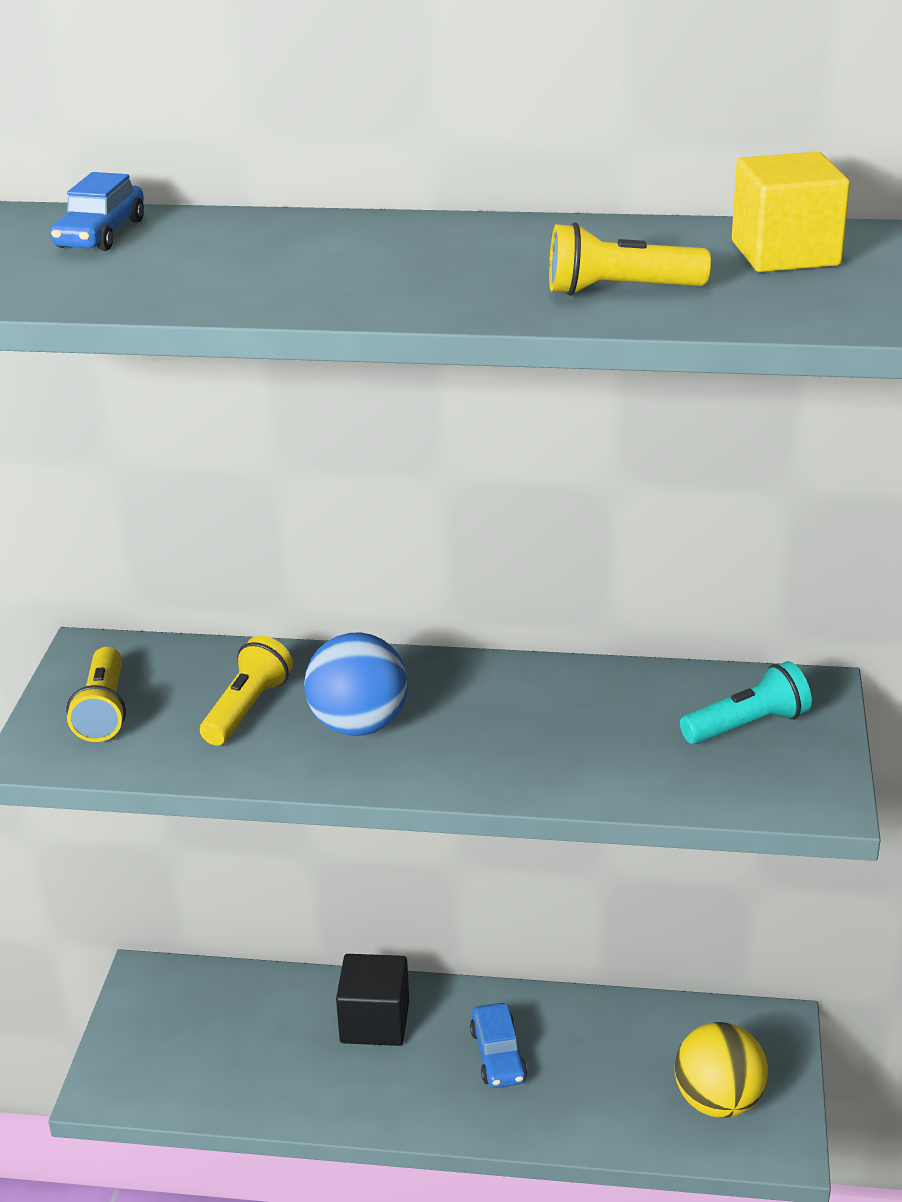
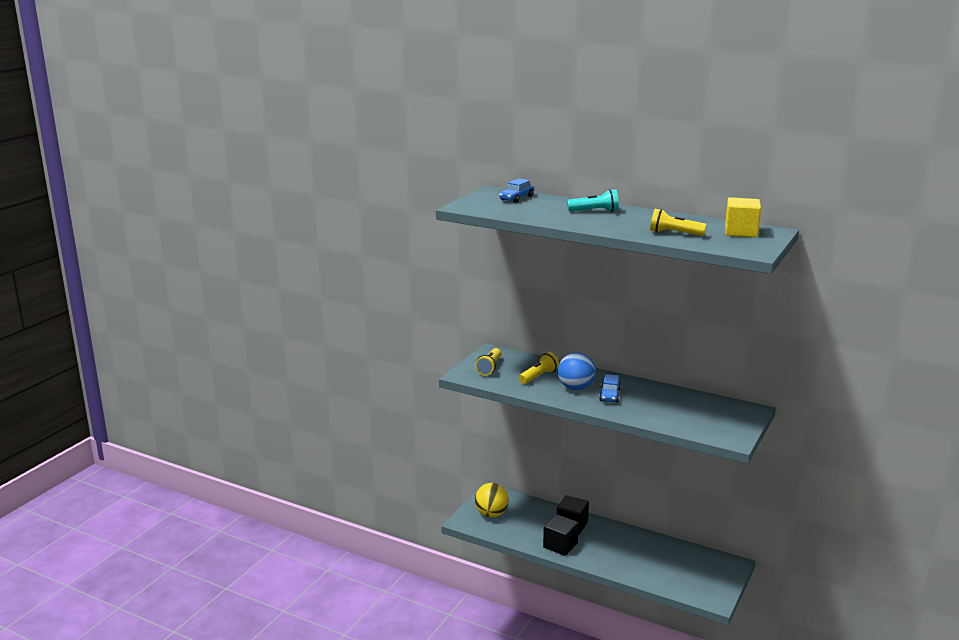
camera: 20 degrees right, 10 degrees down
blue car [470,1003,527,1088] -> blue car moved to [599,374,621,402]
yellow ball [675,1022,768,1118] -> yellow ball moved to [475,483,509,517]
turquoise flashlight [680,661,812,744] -> turquoise flashlight moved to [567,189,619,212]
none -> black cube [543,514,579,556]

